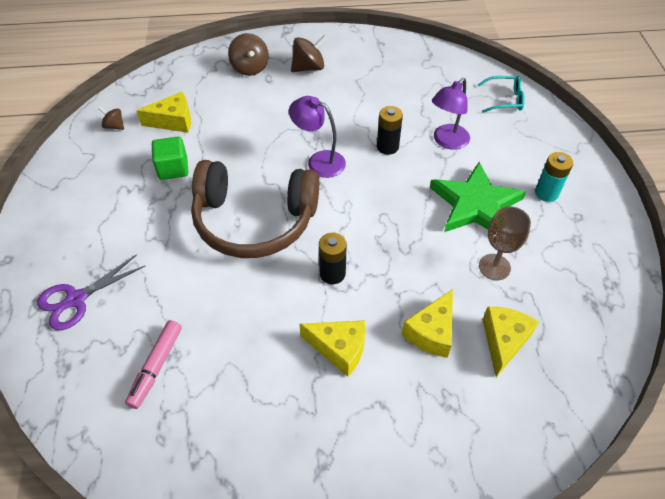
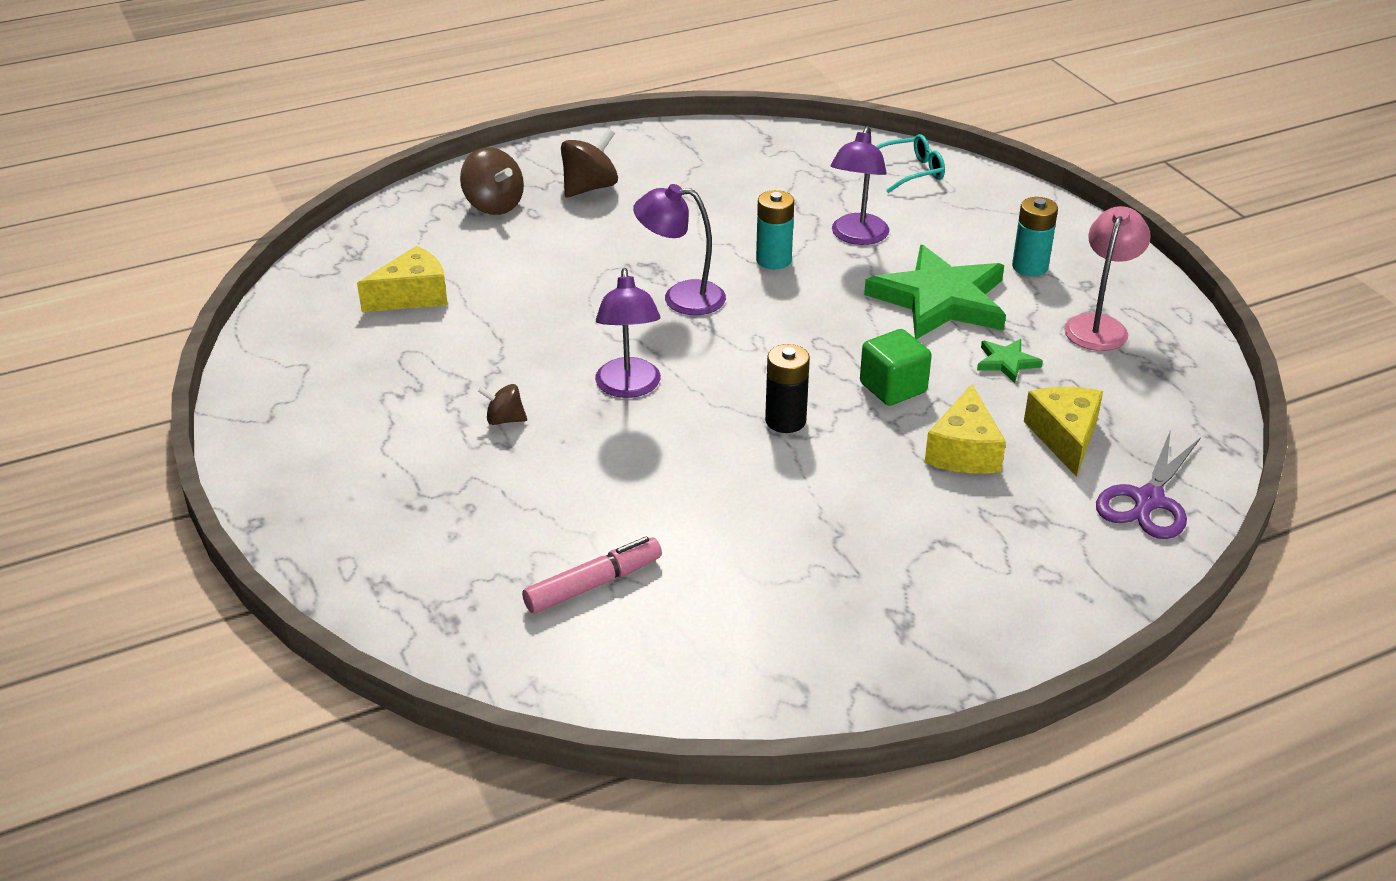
camera: 20 degrees left, 15 degrees down
purple scissors [37,254,145,330] -> purple scissors moved to [1096,430,1201,539]
brown spinning top [99,107,124,130] -> brown spinning top moved to [478,384,527,425]
pink marker [125,320,182,409] -> pink marker turned 120 degrees counterclockwise [522,536,662,613]
green cube [152,137,188,180] -> green cube moved to [860,329,932,406]
brown headphones [191,160,319,258] -> purple lamp [595,268,661,398]
yellow cheese [299,320,366,377] -> none
black battery [377,106,403,155] -> turquoise battery [756,190,794,269]
brown goblet [479,206,531,280] -> green star [977,339,1043,383]
none -> pink lamp [1064,206,1151,351]

